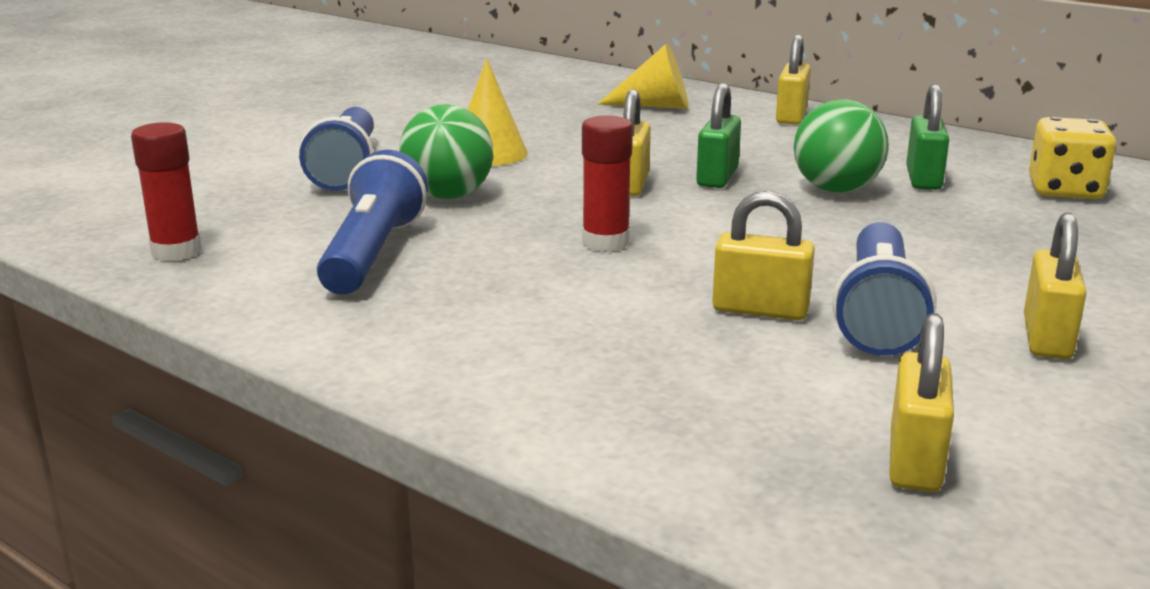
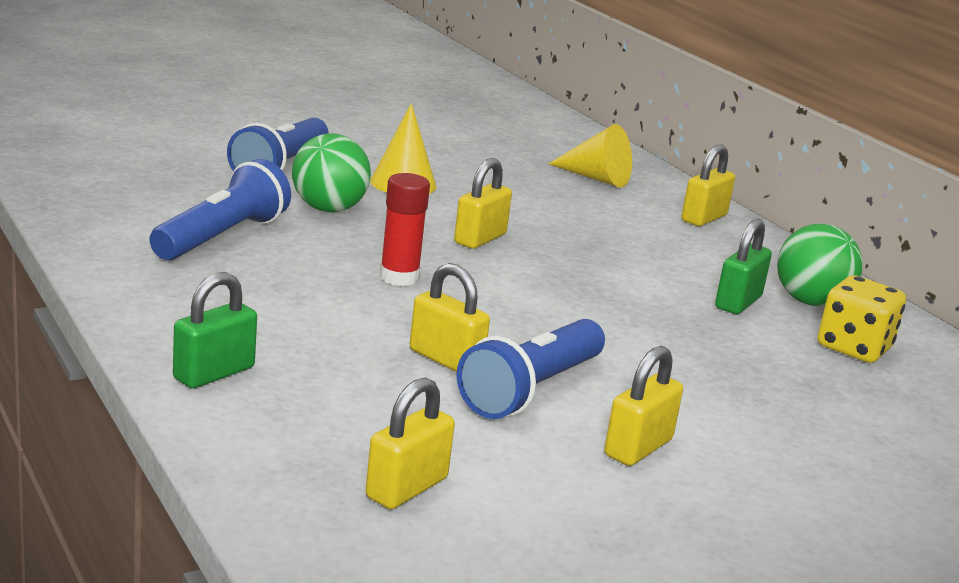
camera: 20 degrees right, 0 degrees up
red glue stick [131,122,202,261] -> none
green padlock [696,83,741,188] -> green padlock moved to [173,272,257,388]
green ball [794,99,889,193] -> green ball moved to [777,224,863,306]

